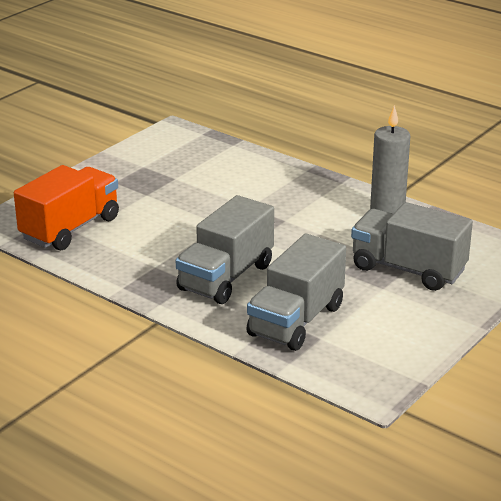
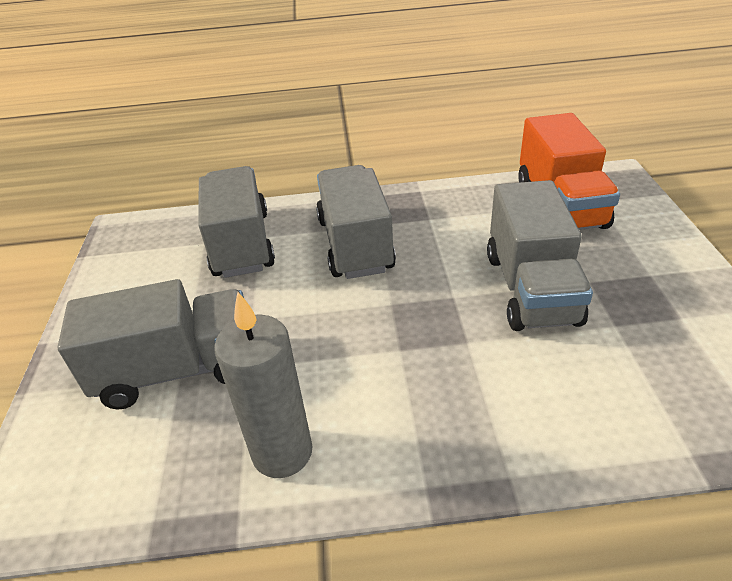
camera: 140 degrees right, 10 degrees up
none -> grey truck [487,180,593,331]

